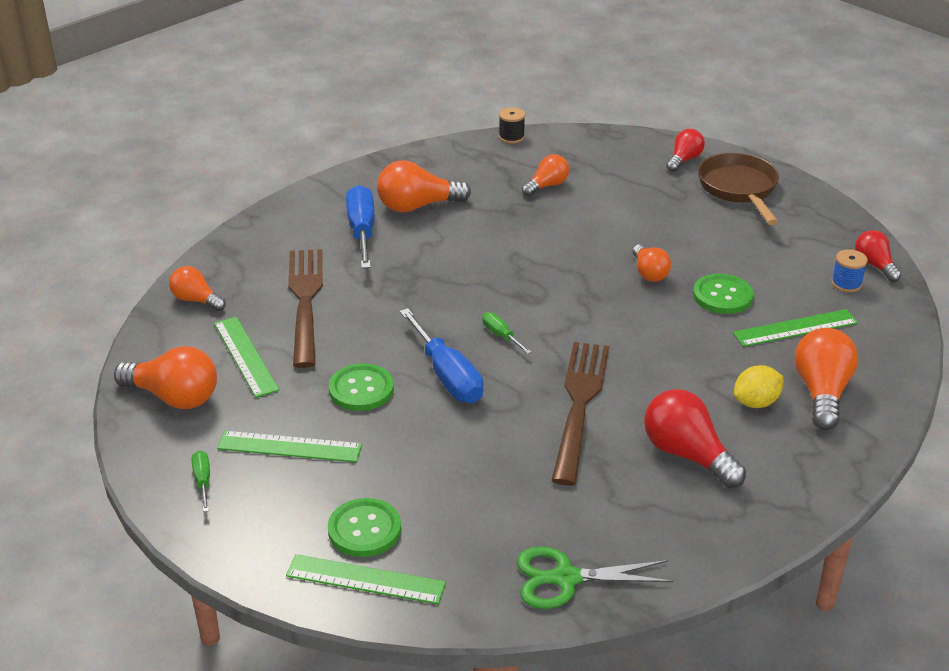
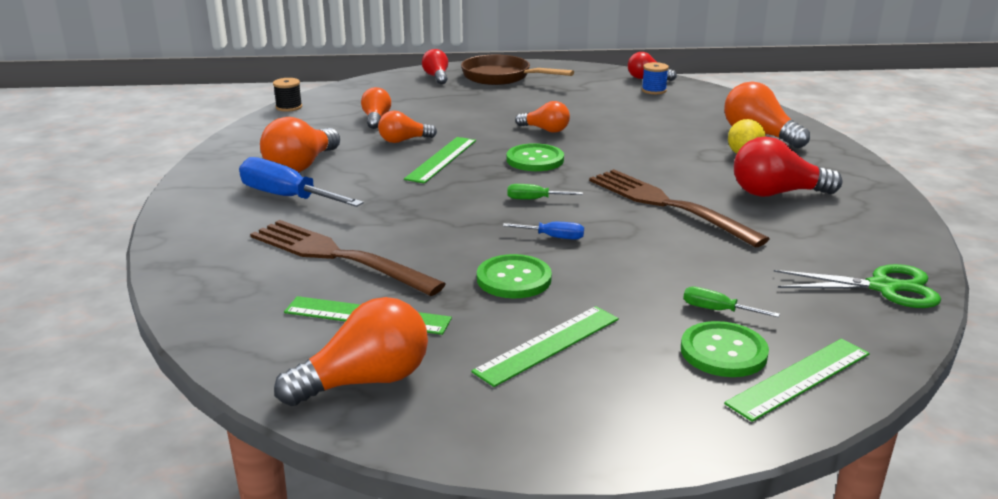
camera: 50 degrees left, 10 degrees down
orange light bulb [169,266,226,311] -> orange light bulb moved to [378,111,437,143]
green screwdriver [192,451,210,512] -> green screwdriver moved to [683,287,780,317]
blue screwdriver [400,308,484,403] -> blue screwdriver [503,222,584,240], size x0.49
green scissors [517,547,674,609] -> green scissors turned 120 degrees counterclockwise [774,264,941,308]
green button [693,274,754,314] -> green button moved to [506,143,564,171]
green ruler [733,309,858,347] -> green ruler moved to [404,137,476,184]

